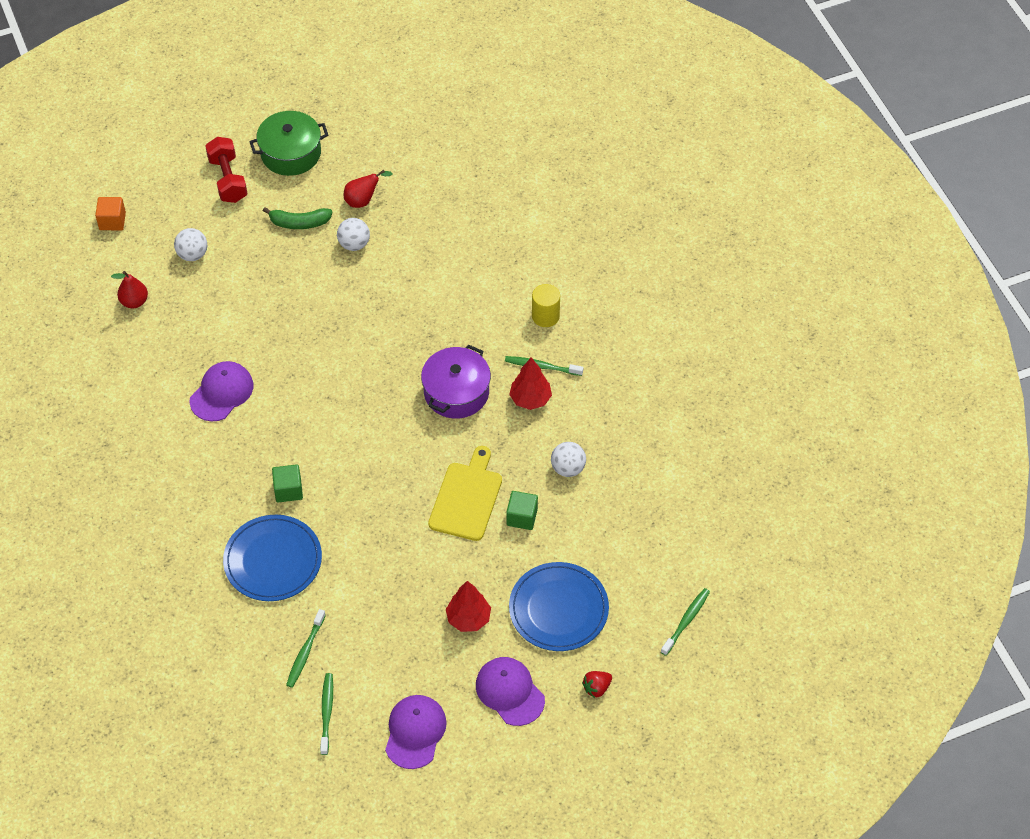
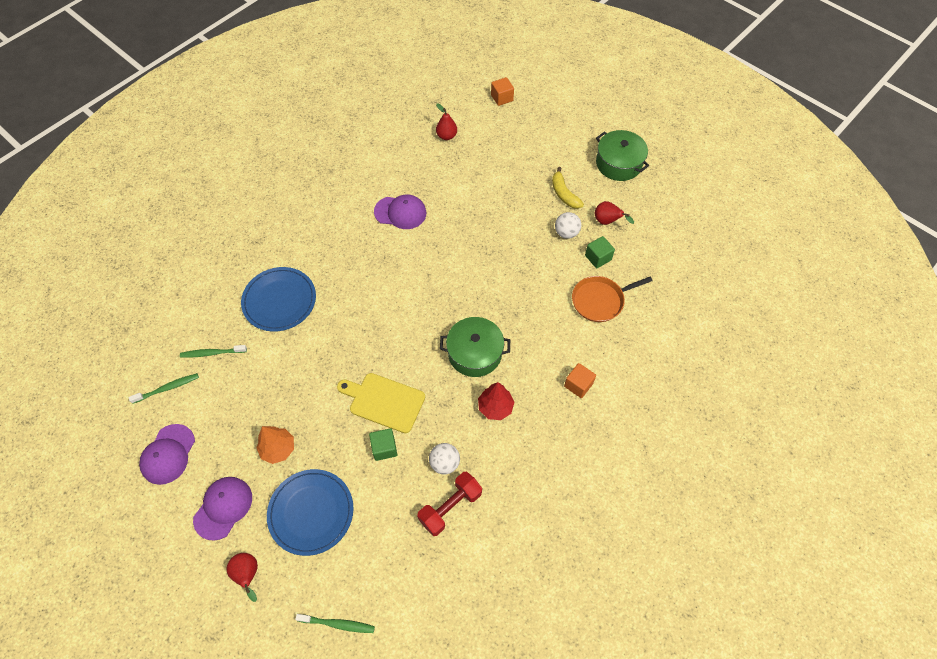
camera: 65 degrees right, 5 degrees up
white ball [174,228,207,261] -> none
red dumbbell [205,137,247,203] -> red dumbbell moved to [417,472,482,536]
green banana [263,207,333,229] -> yellow banana [552,167,584,209]
green cube [272,464,303,502] -> green cube moved to [585,236,615,269]
purple cap [385,695,447,769] -> purple cap turned 120 degrees clockwise [139,424,195,485]
purple pot [421,345,491,419] -> green pot [440,317,510,377]
yellow cutting board [428,446,502,541] -> yellow cutting board turned 150 degrees counterclockwise [337,373,425,433]
red tree [446,581,491,632] -> orange tree [256,426,294,464]
green toothbrush [505,356,583,376] -> none
yellow cylinder [532,284,560,327] -> orange cube [564,363,596,398]
red strawberry [582,671,612,698] -> red pear [226,553,258,602]
none -> orange pan [572,276,653,322]

